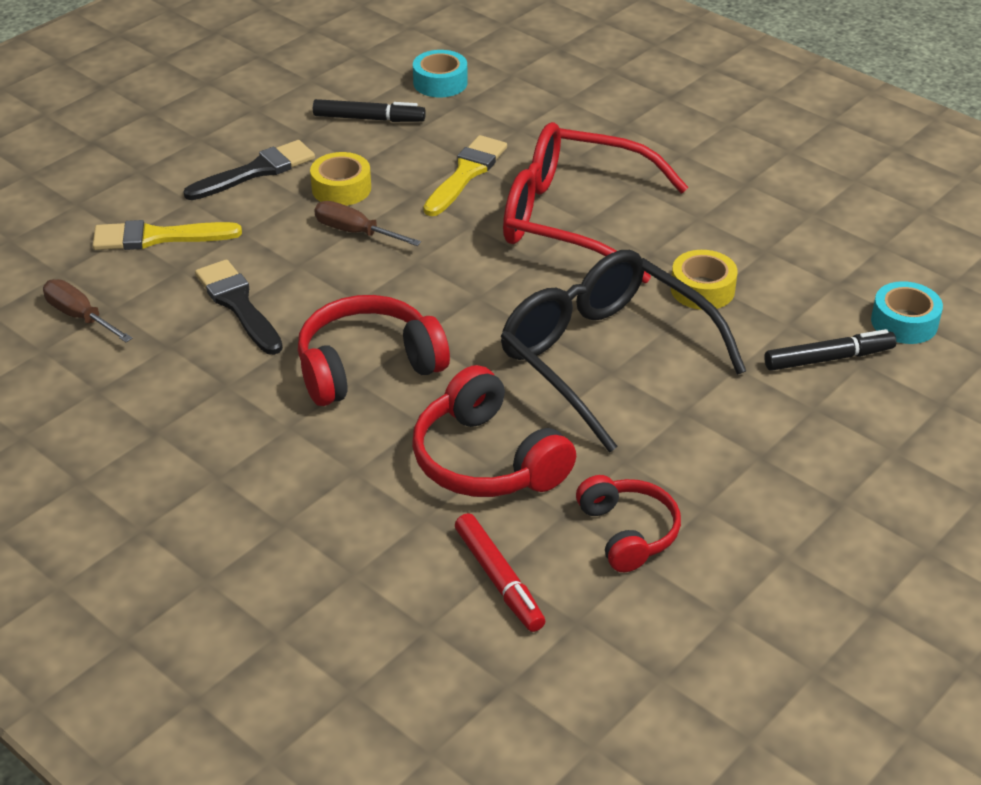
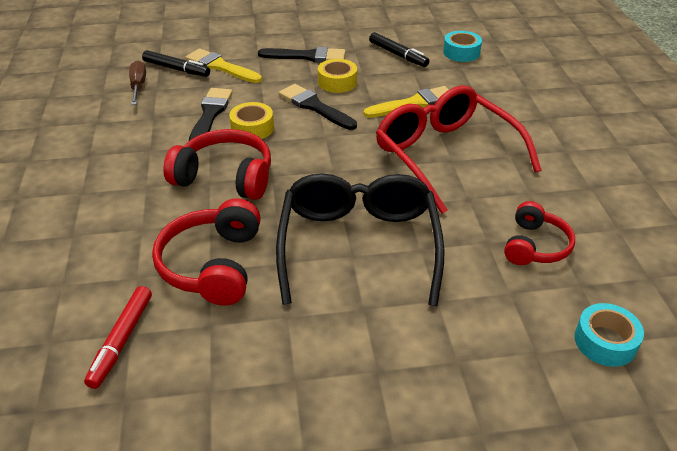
camera: 40 degrees right, 0 degrees up
brown screwdriver [315,201,421,246] -> black brush [279,84,357,130]
red headphones [576,475,681,572] -> red headphones moved to [504,201,575,265]
yellow tape [671,250,738,310] -> yellow tape moved to [229,102,274,139]
black marker [764,329,896,371] -> black marker moved to [142,50,210,77]

